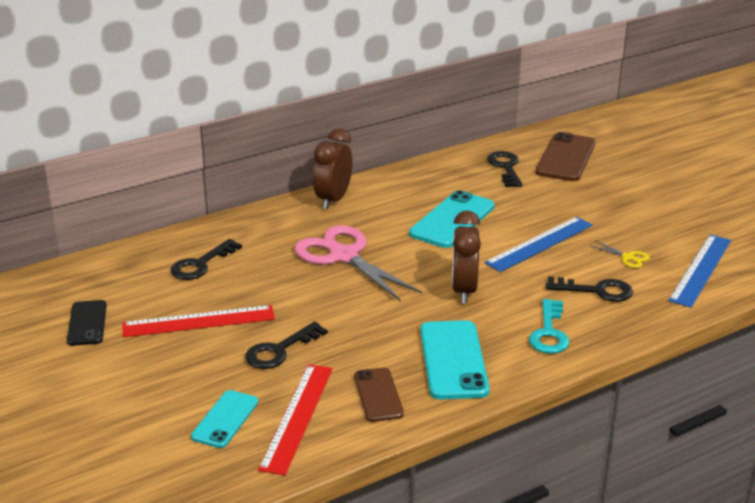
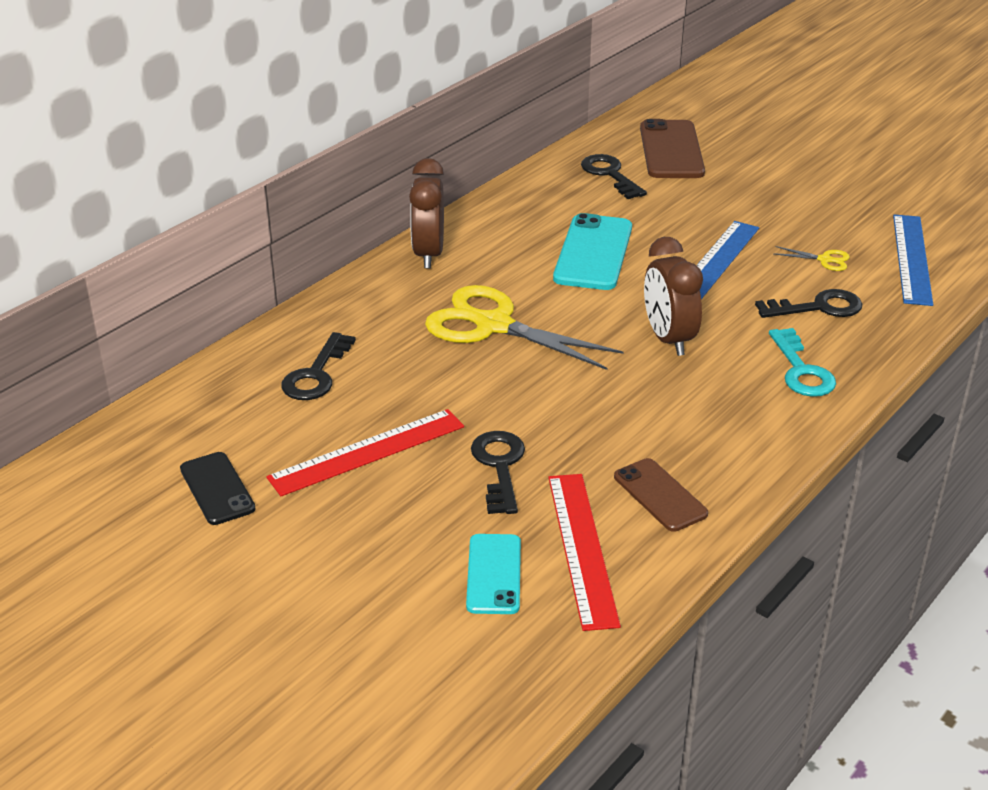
camera: 20 degrees left, 5 degrees up
black key [245,322,328,369] -> black key turned 150 degrees clockwise [471,431,525,514]
pink scissors [295,225,422,302] -> yellow scissors [425,285,623,370]
turquoise phone [420,320,490,399] -> none

